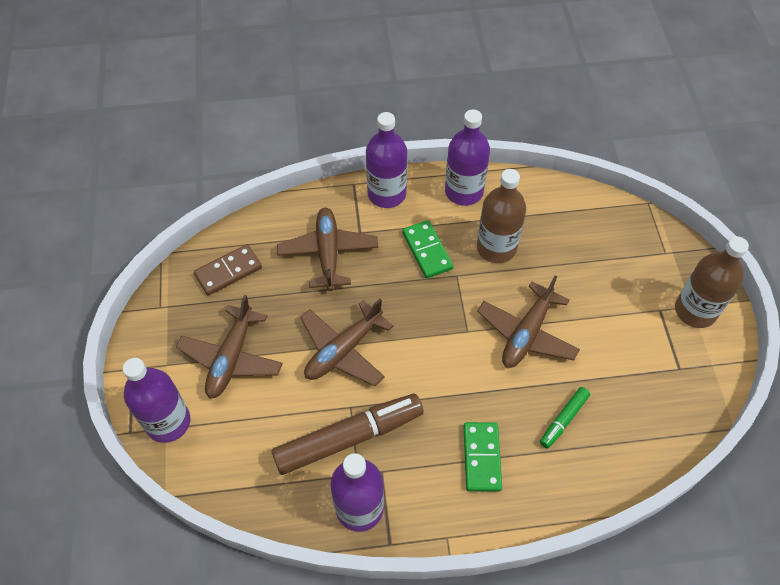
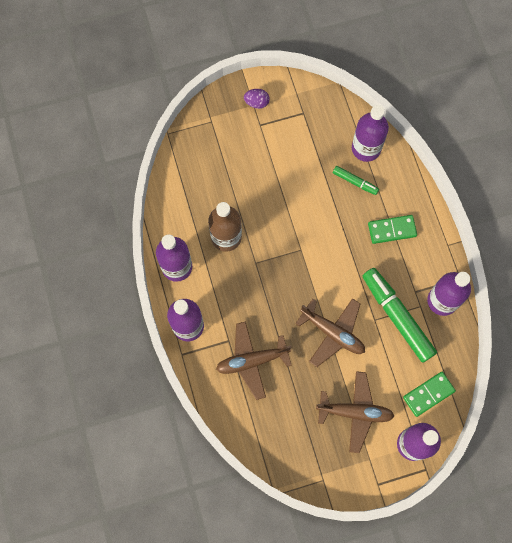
camera: 100 degrees left, 15 degrees up
brown domino [194,244,262,296] -> none
brown marker [272,394,424,475] -> green marker [363,268,437,363]
green domino [402,220,453,278] -> green domino moved to [403,372,456,417]
brown plane [477,275,580,368] -> none
brown bottle [675,236,749,328] -> purple egg [244,89,270,109]
none -> purple bottle [352,105,389,162]

